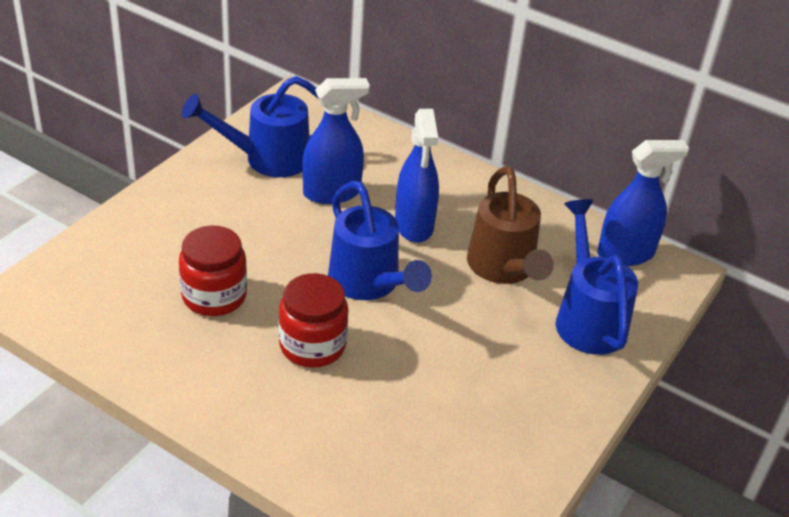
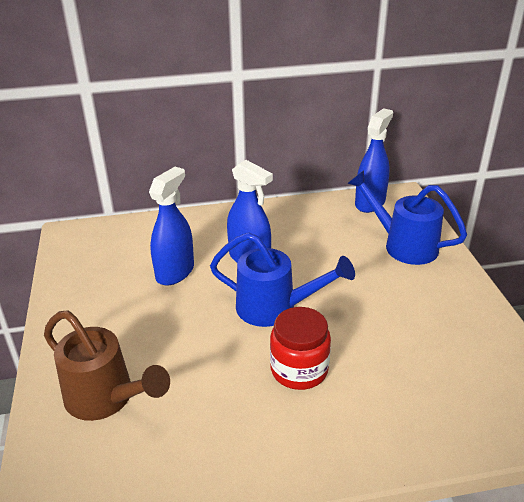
camera: 40 degrees left, 5 degrees down
red jar [179,226,247,316] -> none
blue watering can [182,76,318,177] -> none
brown watering can [467,166,554,284] -> brown watering can moved to [44,310,170,421]

